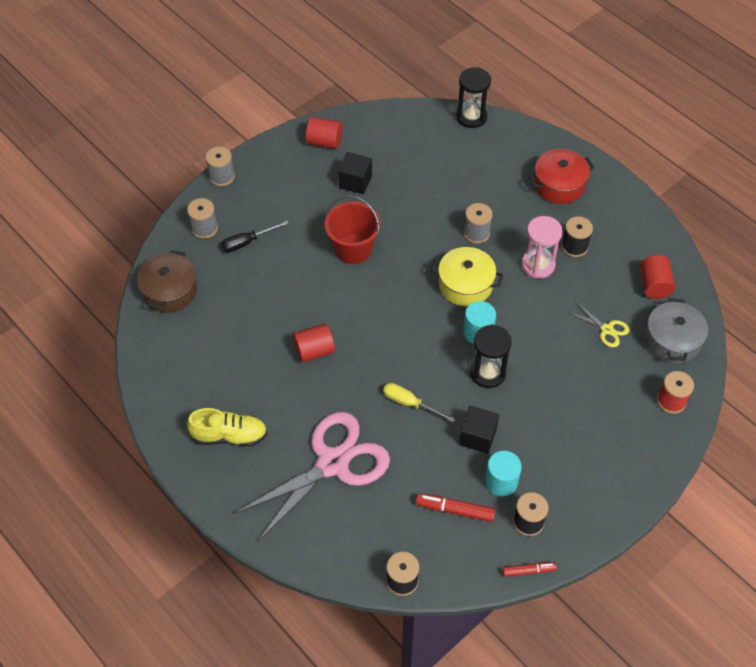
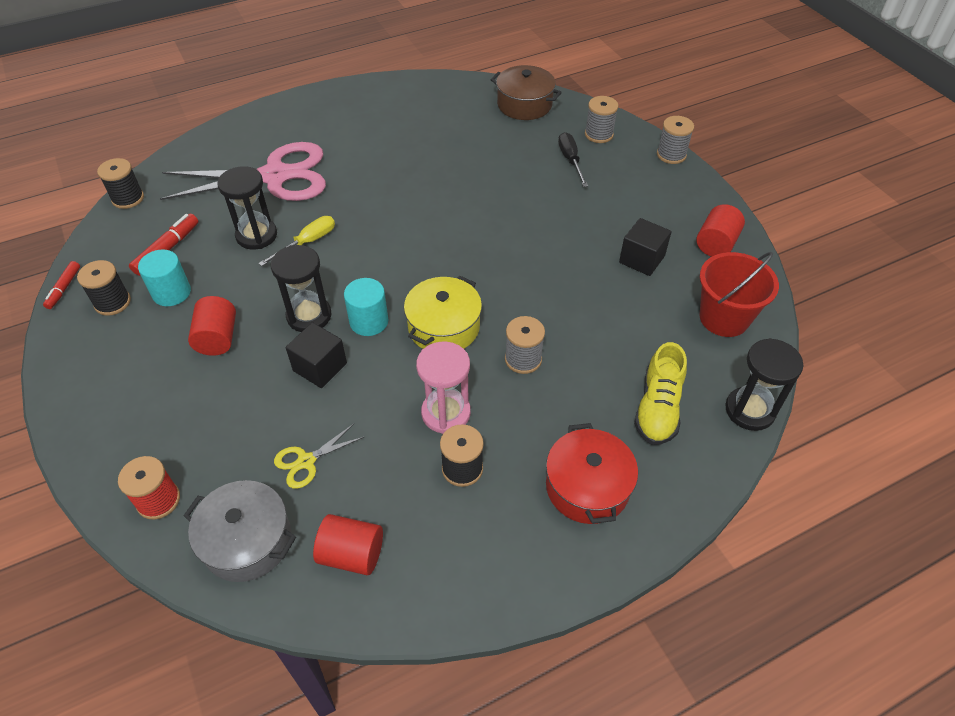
camera: 105 degrees right, 5 degrees down
yellow shoe [187,408,267,447] -> yellow shoe moved to [634,342,687,445]
pink scissors [234,412,390,542] -> pink scissors turned 75 degrees counterclockwise [160,142,326,201]
red cylinder [293,323,335,362] -> red cylinder moved to [188,296,236,356]
red bucket [325,195,381,264] -> red bucket moved to [699,252,779,337]
black cube [459,406,499,454] -> black cube moved to [286,322,347,388]
none -> black hourglass [217,166,277,250]

